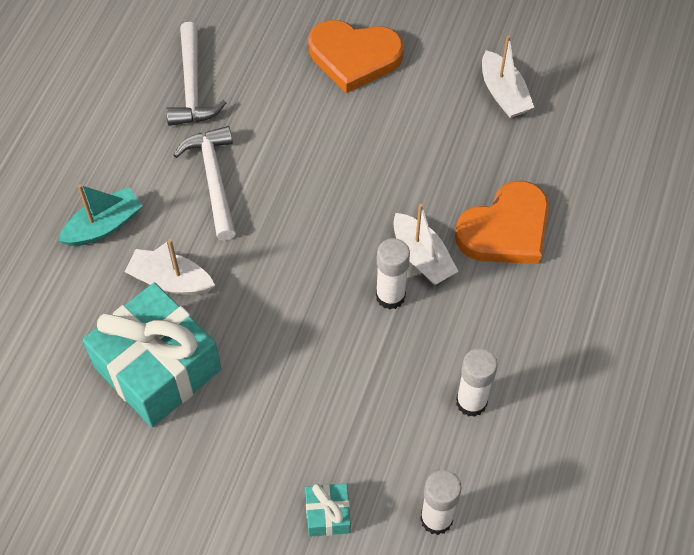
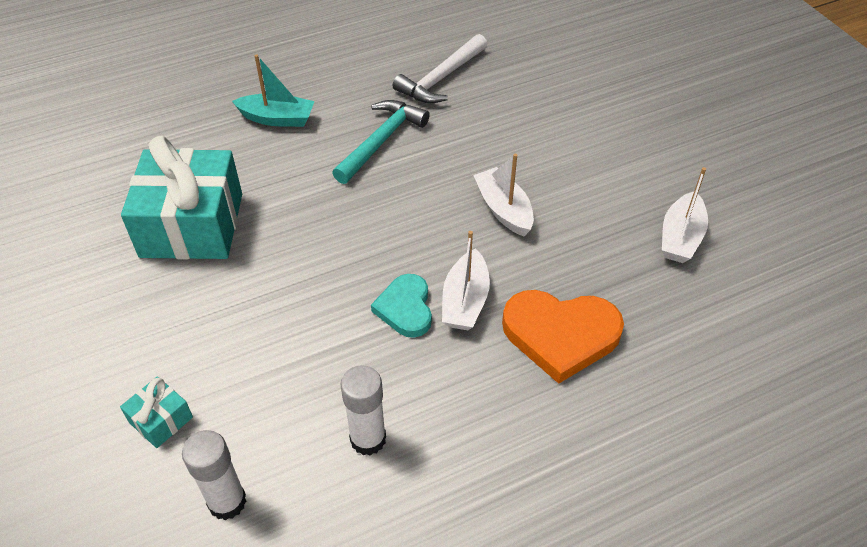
camera: 45 degrees right, 10 degrees down
white boat [125,239,215,295] -> white boat moved to [473,154,534,236]
white hammer [174,126,236,241] -> turquoise hammer [332,100,430,184]
orange heart [309,20,404,93] -> none
white glue stick [376,238,410,309] -> turquoise heart [371,274,432,338]

